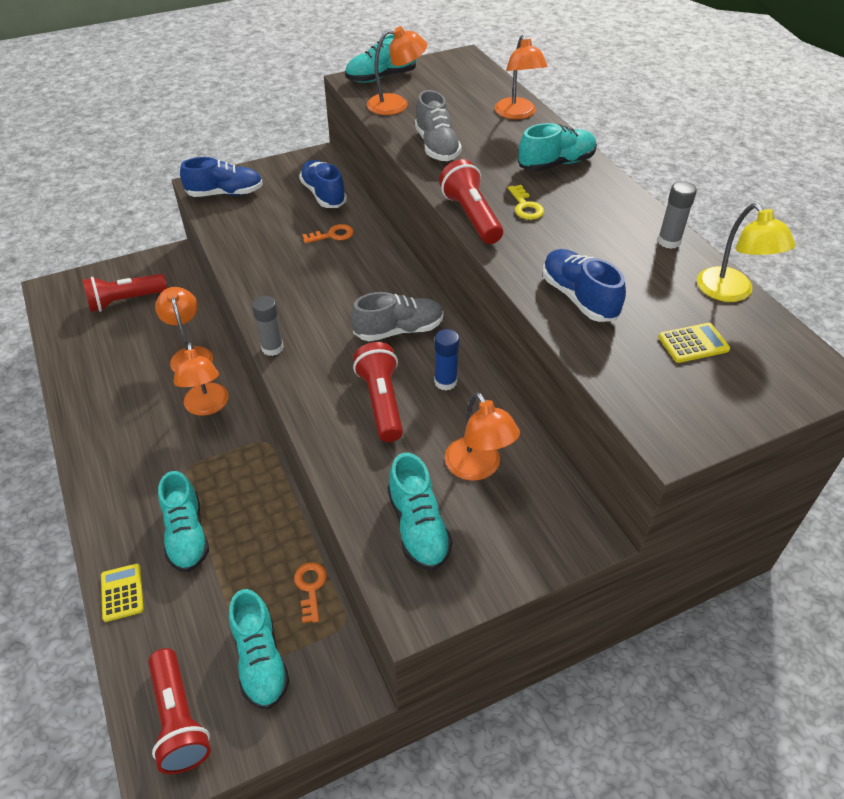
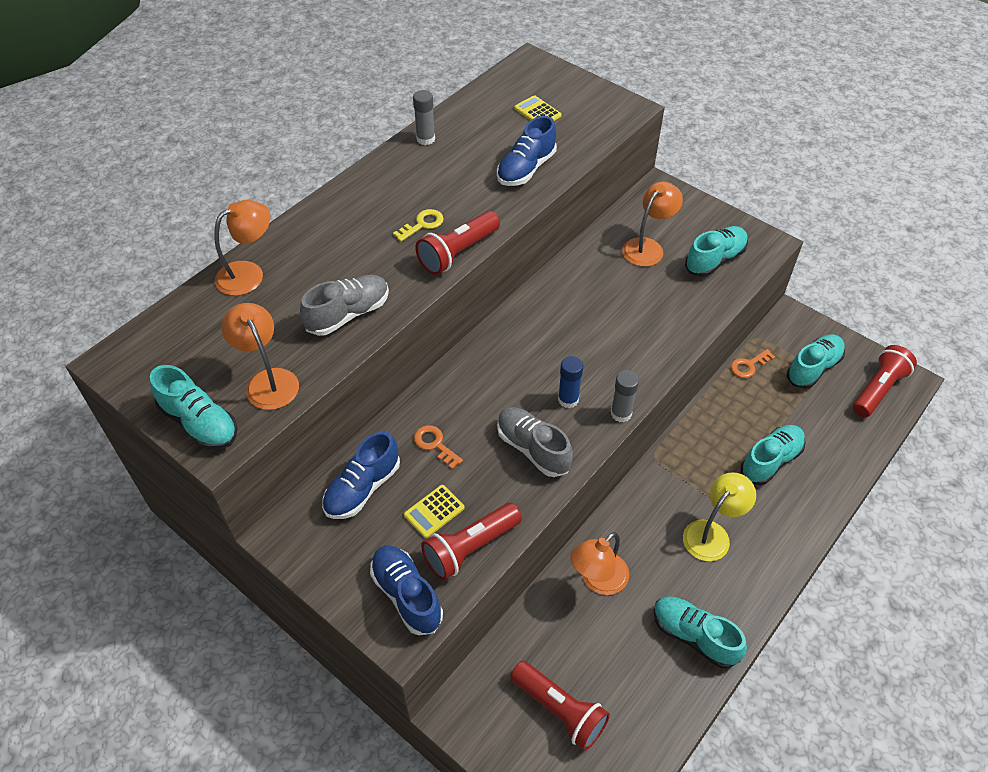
camera: 115 degrees left, 5 degrees up
yellow calculator [101,564,144,622] -> yellow calculator moved to [404,485,465,538]
orange lamp [173,342,229,416] -> none
grey shoe [351,292,444,341] -> grey shoe moved to [497,407,573,477]
red flashlight [353,342,403,442] -> red flashlight moved to [421,503,522,580]
blue glue stick [434,329,459,390] -> blue glue stick moved to [558,356,583,408]
turquoise shoe [518,123,597,172] -> turquoise shoe moved to [654,596,747,669]
yellow lamp [697,203,795,302] -> yellow lamp moved to [683,472,756,561]

